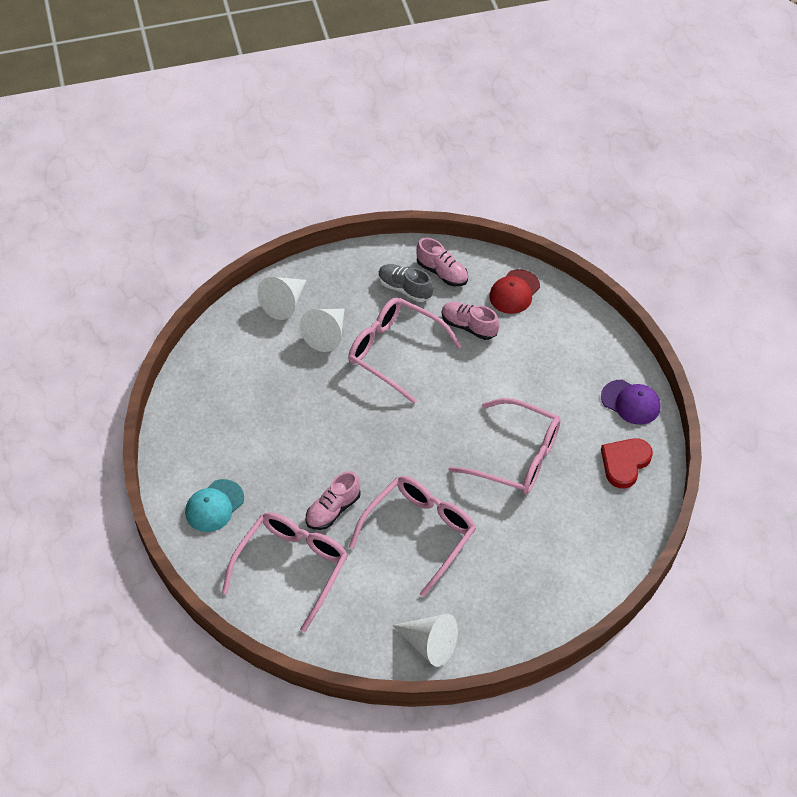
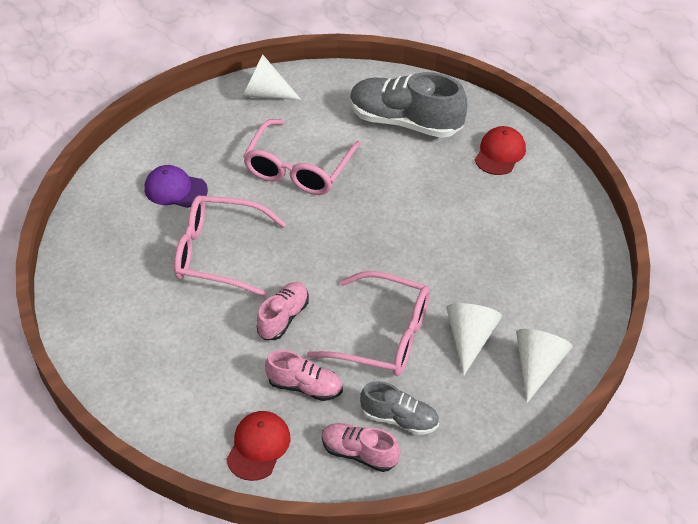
camera: 165 degrees right, 5 degrees down
turquoise cap [185,479,244,532] -> red cap [475,126,526,175]
pink glasses [222,512,348,632] -> grey shoe [350,72,468,138]
pink shoe [306,471,361,530] -> pink shoe moved to [257,282,309,340]
purple cap [601,380,661,425] -> purple cap moved to [144,165,208,208]
red heart [601,438,653,488] -> none

